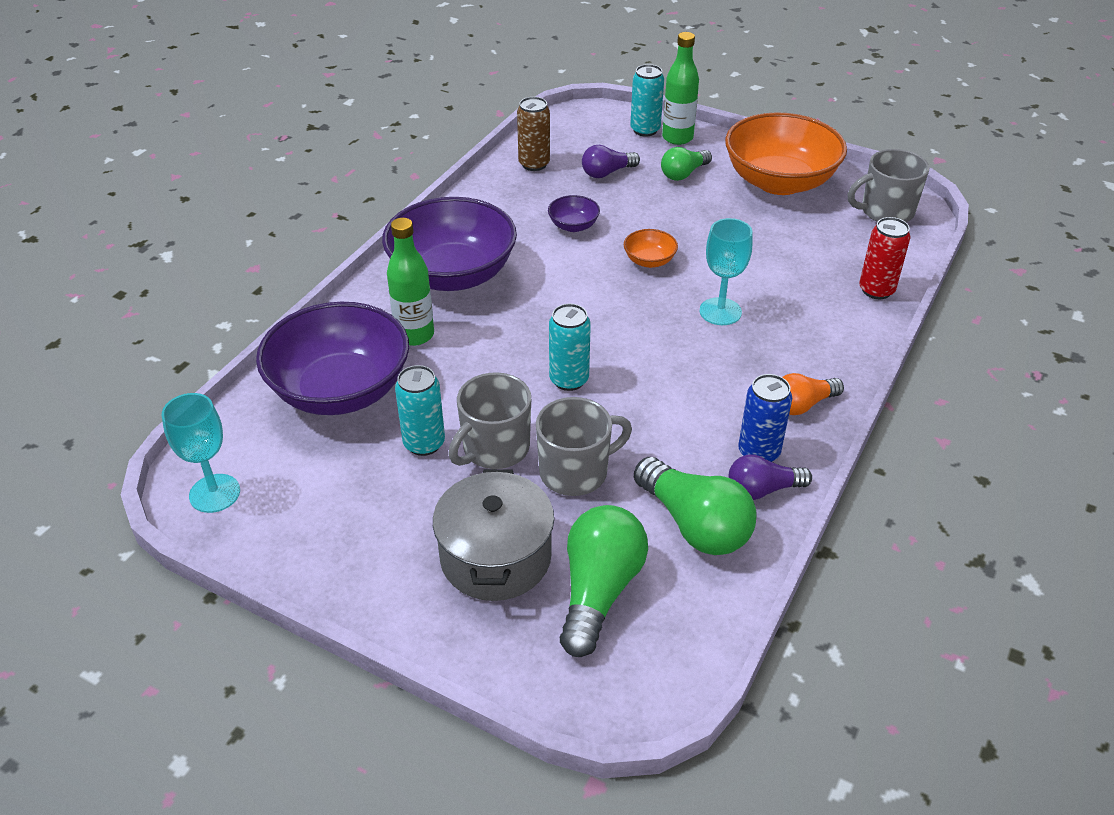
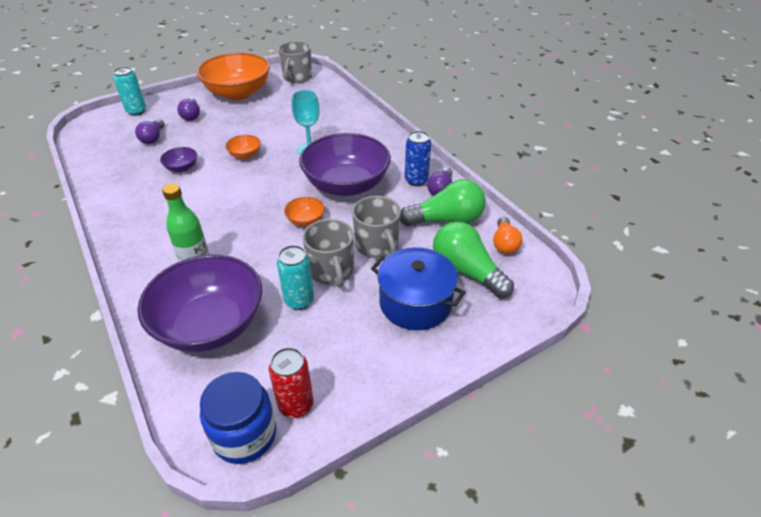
camera: 60 degrees left, 0 degrees up
turquoise goblet [162,393,240,513] -> blue jar [200,372,276,464]
purple bowl [382,197,517,291] -> purple bowl moved to [299,133,391,196]
grey pot [433,469,554,601] -> blue pot [371,247,465,330]
brown can [517,97,550,171] -> none
grey mug [536,397,632,496] -> grey mug turned 150 degrees clockwise [352,196,401,258]
turquoise can [549,304,591,391] -> orange bowl [284,197,325,226]
green light bulb [661,147,712,181] -> purple light bulb [177,98,200,121]
green bottle [662,32,699,145] -> none
orange light bulb [782,373,844,415] -> orange light bulb moved to [493,217,523,254]
red can [859,217,911,299] -> red can moved to [269,347,314,418]

